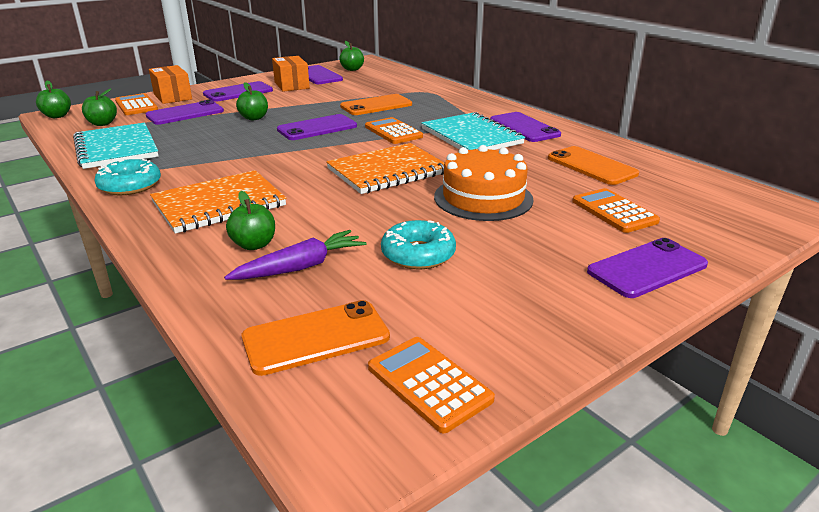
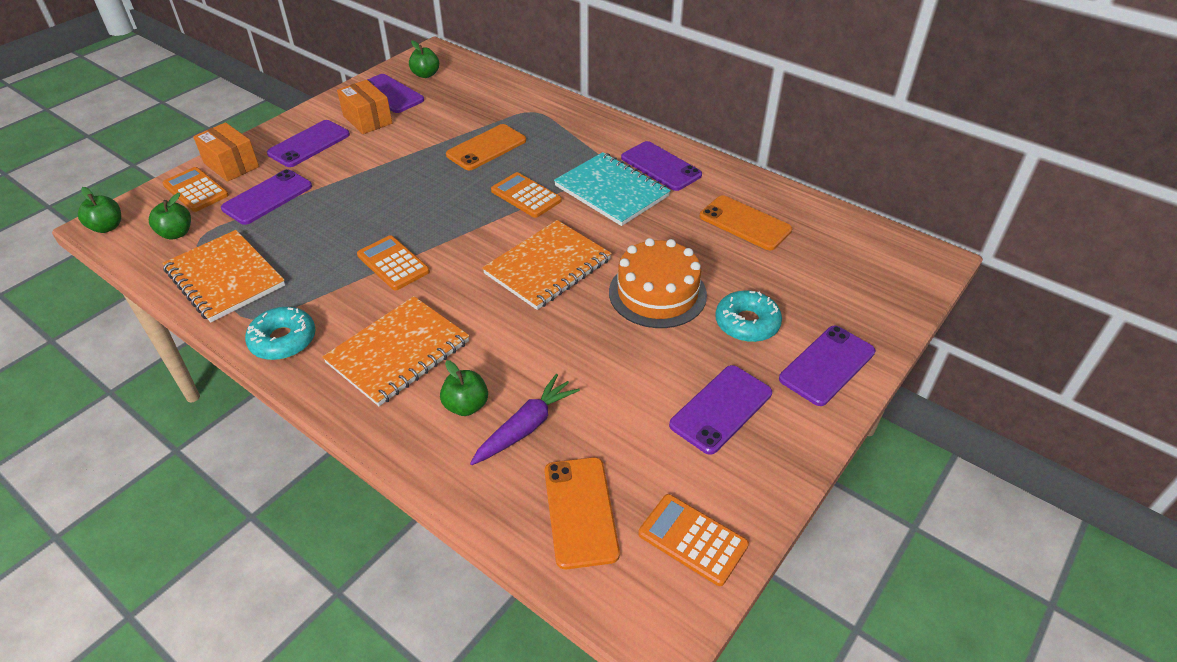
camera: 15 degrees left, 15 degrees up
turquoise notebook [73,123,159,169] -> orange notebook [162,230,285,322]
green apple [236,82,268,120] -> none
orange phone [242,300,390,376] -> orange phone turned 60 degrees counterclockwise [544,457,620,569]
purple phone [277,114,357,140] -> purple phone moved to [669,365,772,455]
turquoise donut [381,220,456,270] -> turquoise donut moved to [715,290,782,342]
orange calculator [572,188,660,233] -> orange calculator moved to [357,235,430,290]

